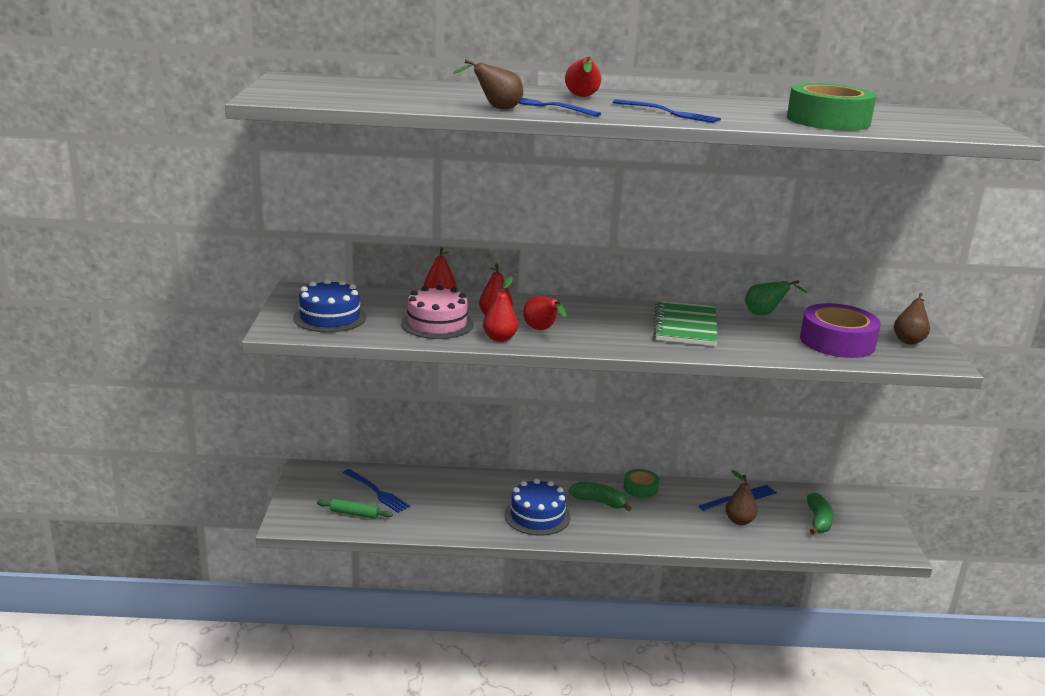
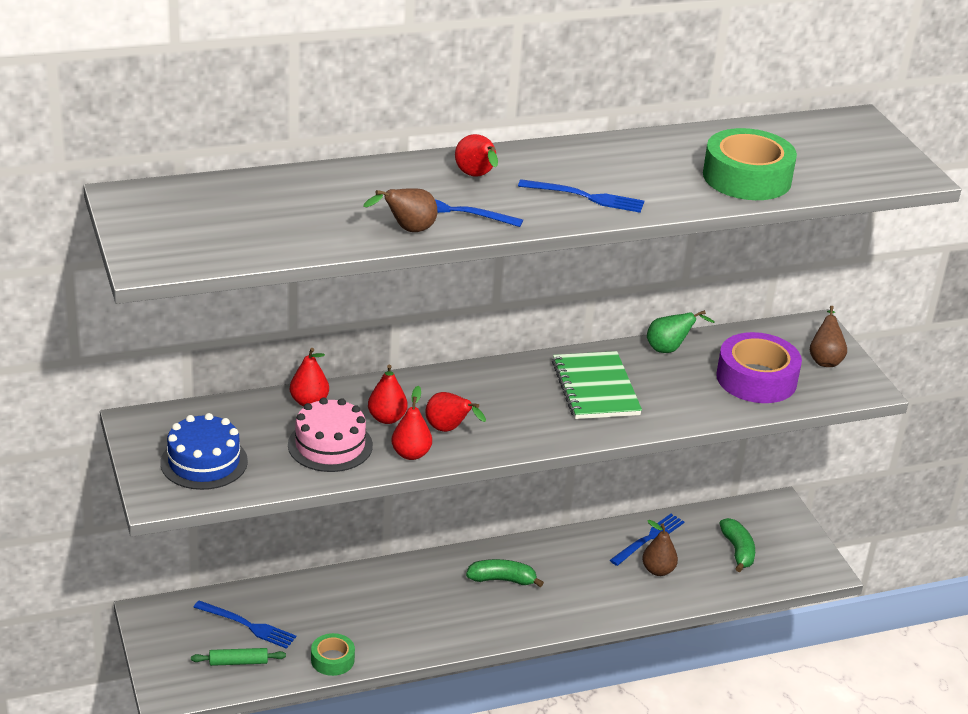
camera: 20 degrees left, 10 degrees up
blue cake [505,479,570,536] -> none
green tape [623,469,659,498] -> green tape moved to [311,633,355,676]

